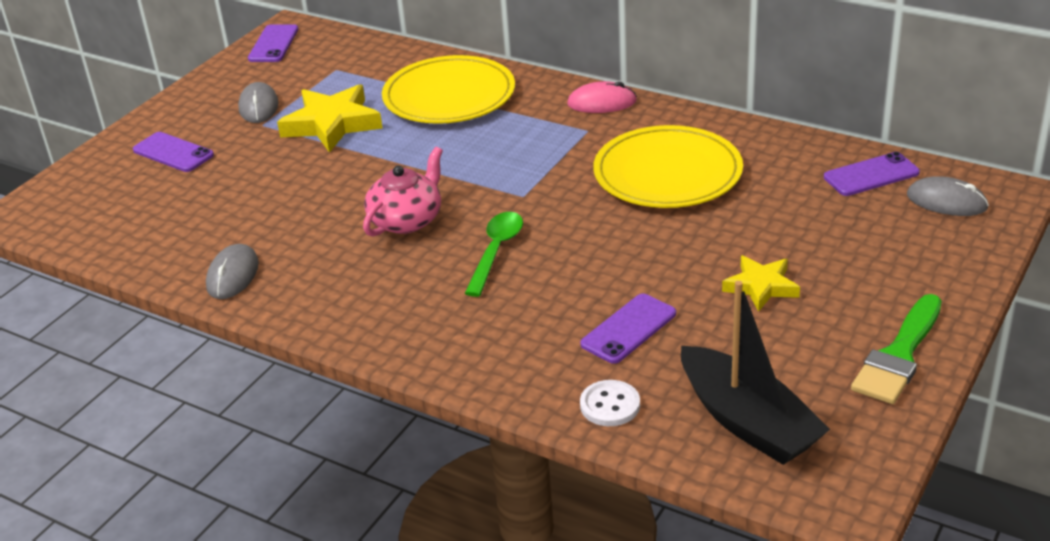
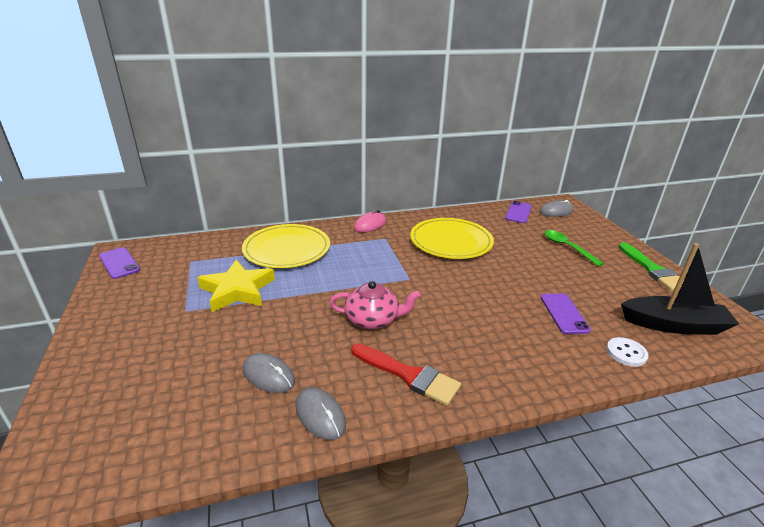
camera: 50 degrees left, 5 degrees down
purple phone [133,132,214,172] -> none
grey mouse [238,82,279,123] -> grey mouse moved to [243,353,295,393]
pink teapot [363,147,443,237] -> pink teapot turned 105 degrees clockwise [329,281,421,329]
green spoon [465,212,523,297] -> green spoon moved to [545,230,604,266]
yellow star [722,255,800,312] -> none
none -> red brush [351,343,461,406]

